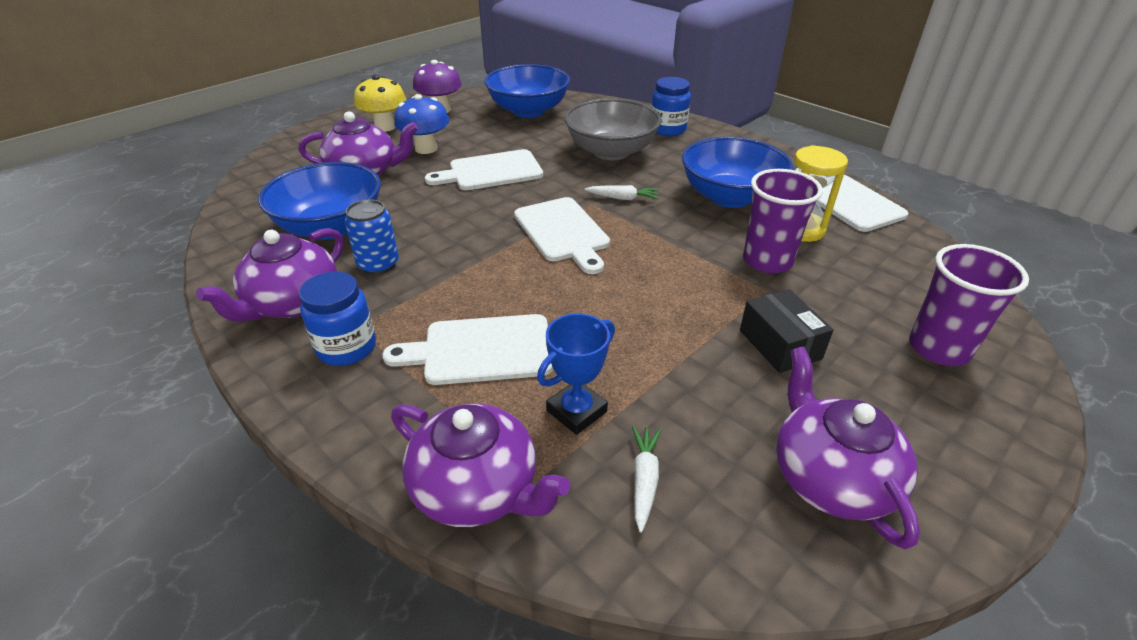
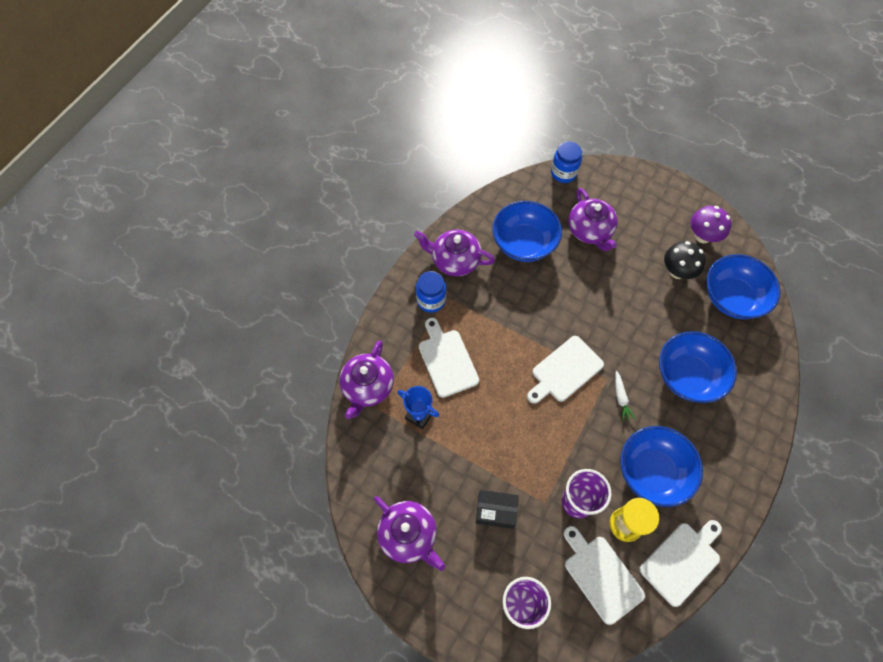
camera: 75 degrees right, 25 degrees up
blue can [345,199,399,275] -> none
yellow mushroom [354,75,406,132] -> none
blue mushroom [395,94,449,154] -> none
white cutting board [425,149,543,190] -> white cutting board moved to [564,526,645,625]
grey bowl [565,99,661,160] -> blue bowl [659,331,737,403]
white carrot [632,426,662,533] -> none
blue jar [651,77,691,136] -> blue jar moved to [551,141,582,183]
black box [740,289,834,373] -> black box turned 45 degrees clockwise [476,490,519,529]
purple teapot [776,347,920,549] -> purple teapot turned 75 degrees clockwise [374,496,445,571]
none -> black mushroom [664,241,706,279]

